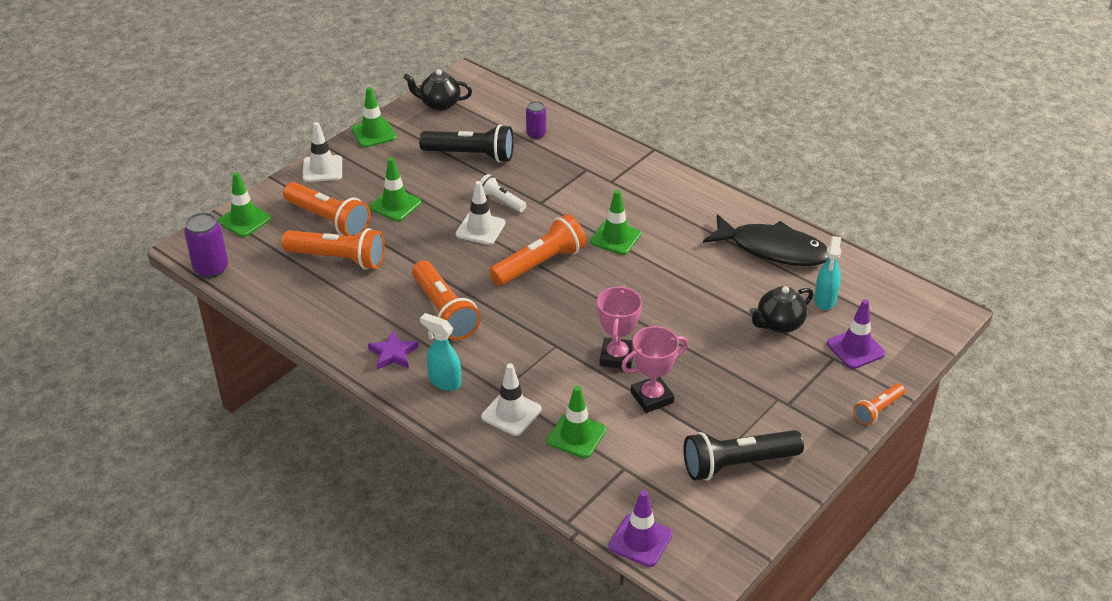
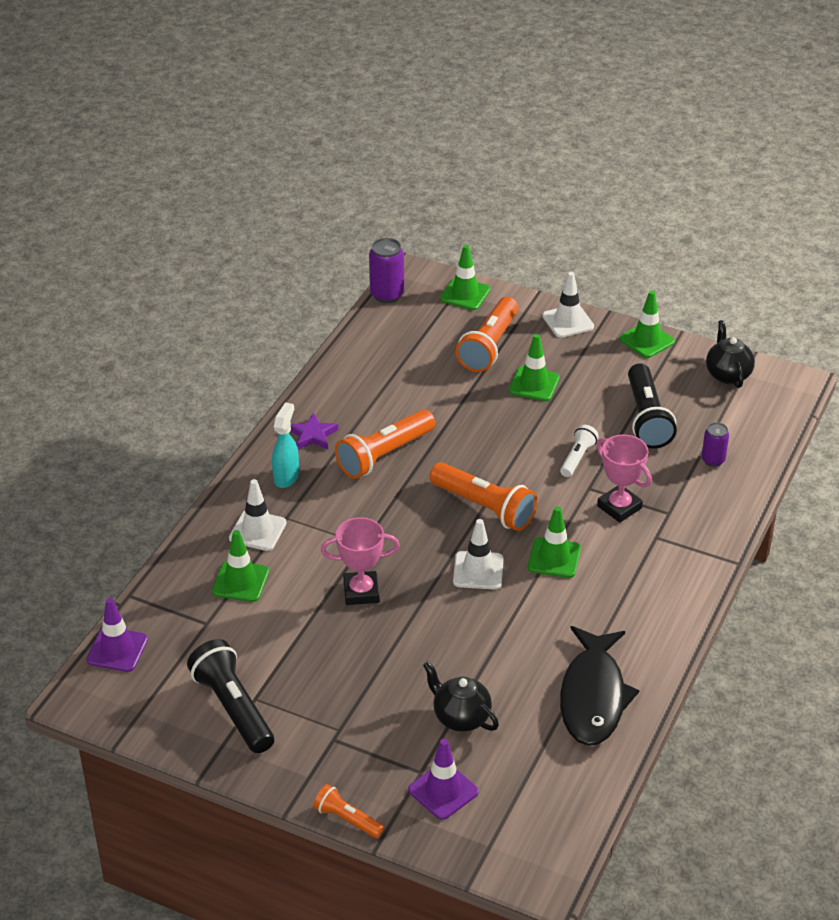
camera: 75 degrees right, 0 degrees up
orange flashlight [282,228,385,270] -> none
white traffic cone [456,181,505,245] -> white traffic cone moved to [453,519,504,589]
pink trophy [621,326,688,413] -> pink trophy moved to [597,434,652,523]
turquoise spray bottle [814,236,841,310] -> none

